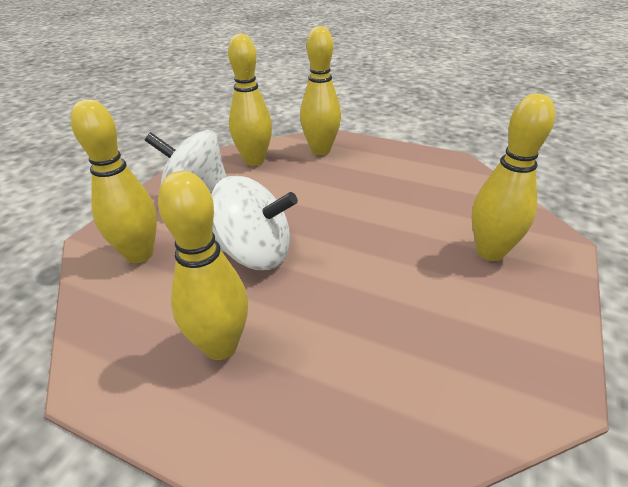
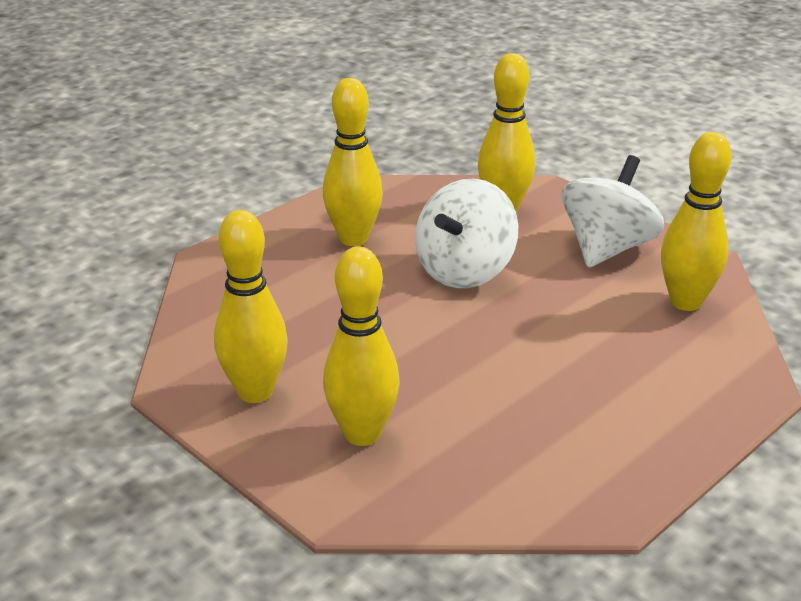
camera: 110 degrees right, 5 degrees down
yellow bowling pin [300,26,341,155] -> yellow bowling pin moved to [214,210,288,403]

